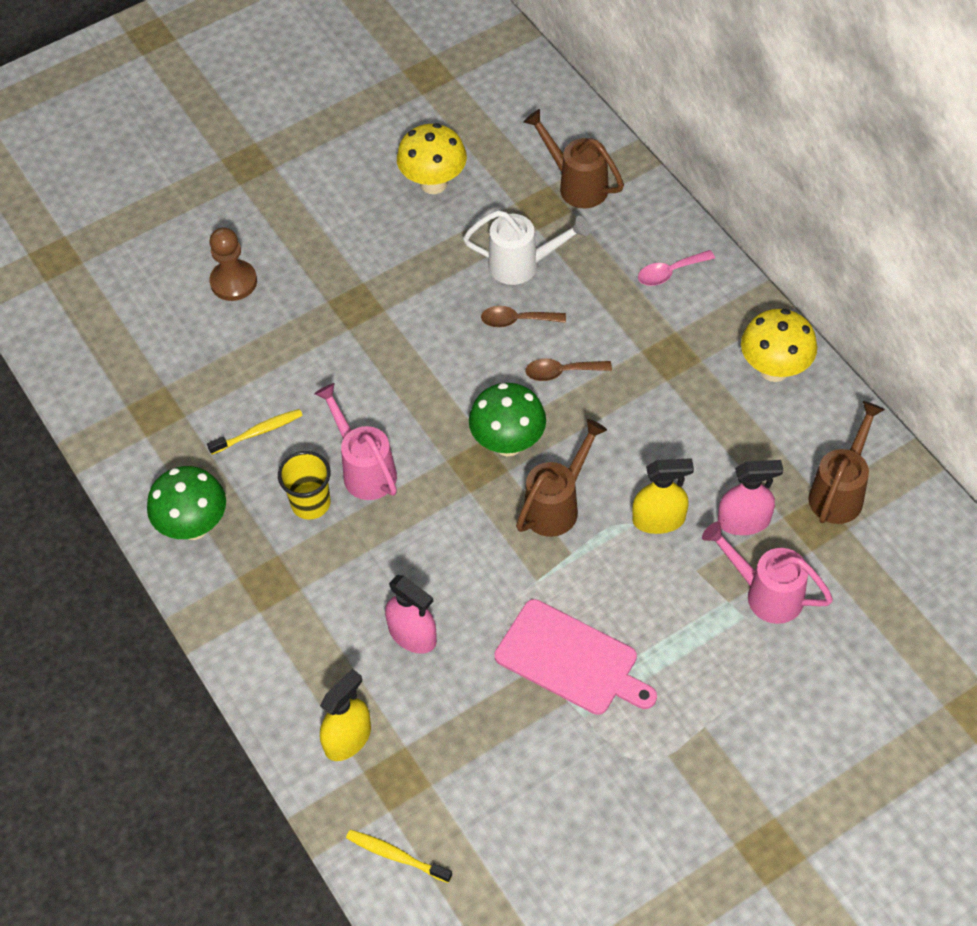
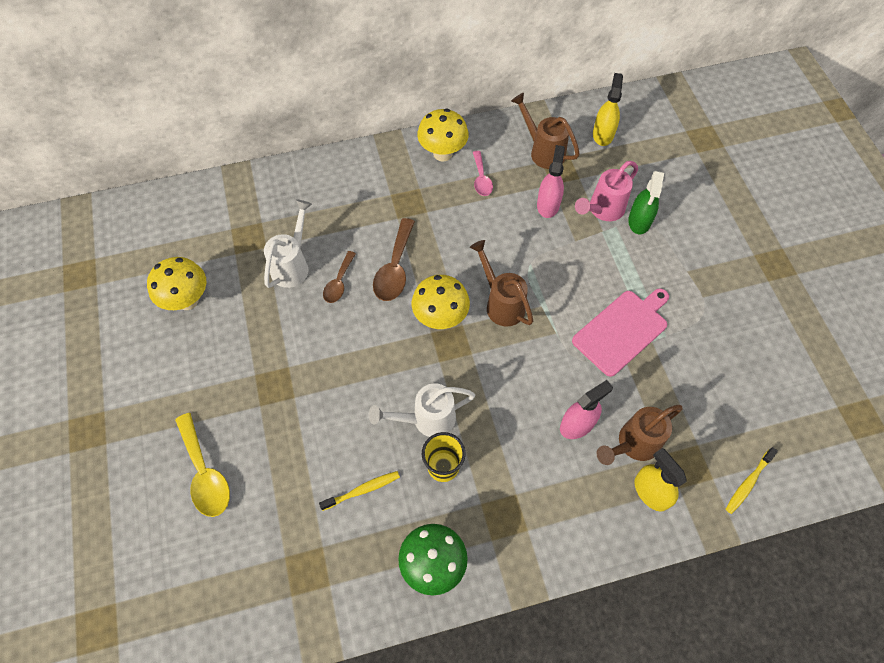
camera: 75 degrees left, 5 degrees up
yellow toothbrush [207,409,303,454] -> yellow toothbrush turned 75 degrees clockwise [319,471,400,511]
brown pawn [209,228,257,301] -> yellow spoon [175,413,230,517]
pink watering can [314,383,397,500] -> white watering can [369,383,475,437]
green mushroom [469,383,546,456] -> yellow mushroom [412,275,470,329]
brown watering can [524,109,624,208] -> brown watering can moved to [597,405,683,465]
brown spoon [525,359,612,381] -> brown spoon [373,218,415,301], size x1.60
yellow spray bottle [632,458,694,534] -> yellow spray bottle moved to [593,73,623,146]
pink spoon [638,250,715,286] -> pink spoon moved to [473,151,493,196]
none -> green spray bottle [628,171,664,234]

